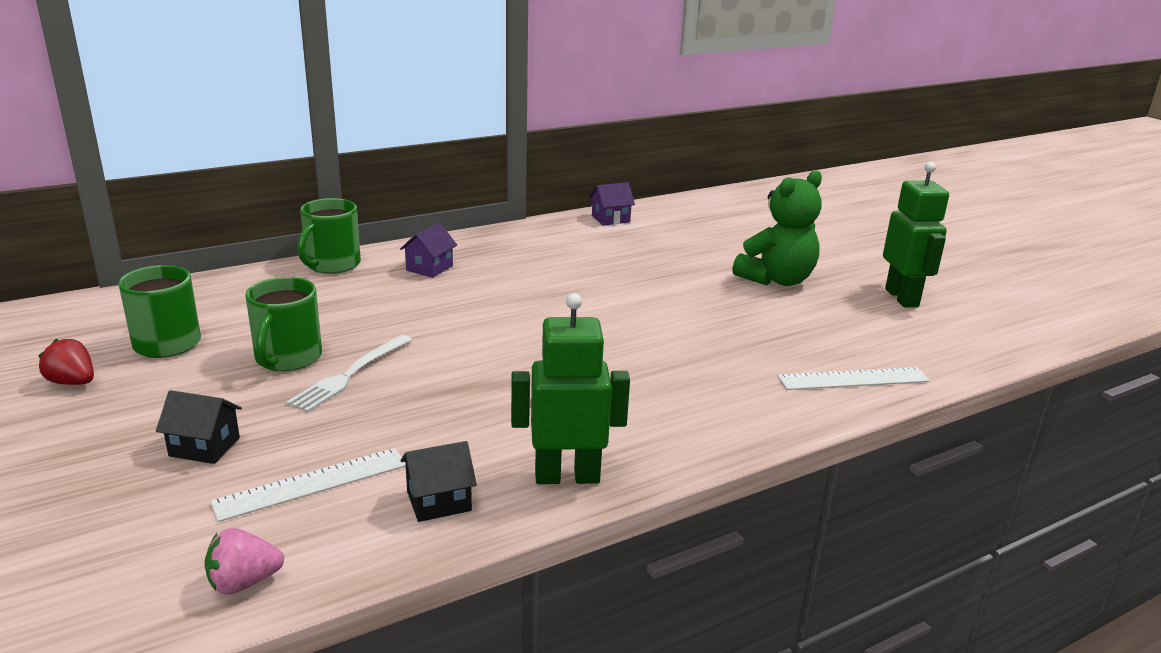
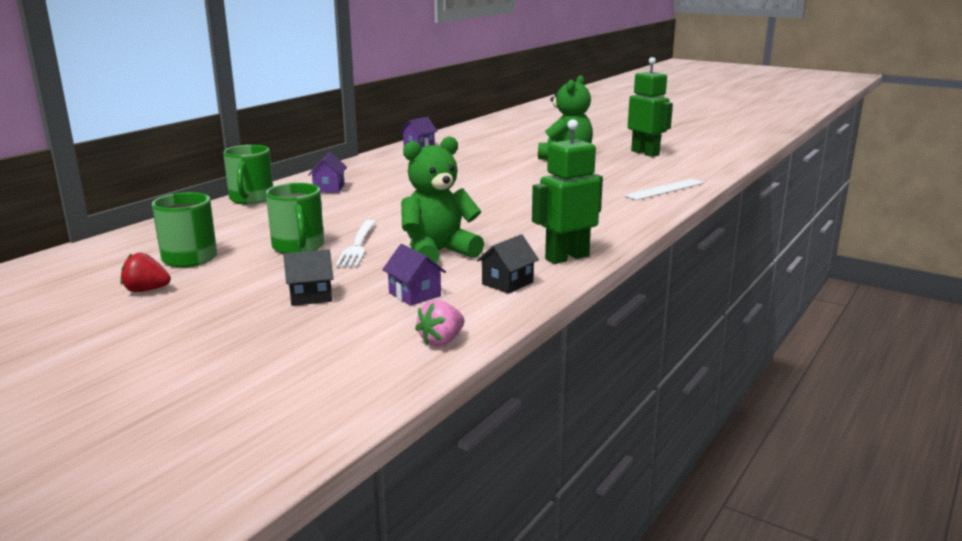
camera: 25 degrees left, 5 degrees down
white ruler [210,448,406,522] -> purple house [382,244,446,306]
none -> green teddy bear [401,136,484,263]

